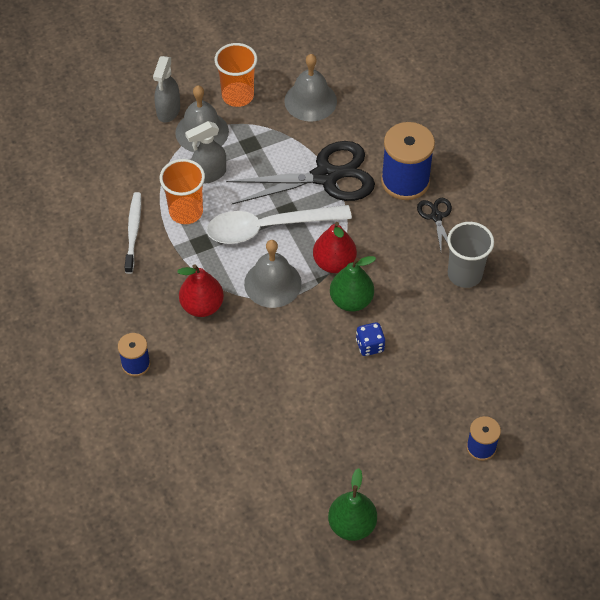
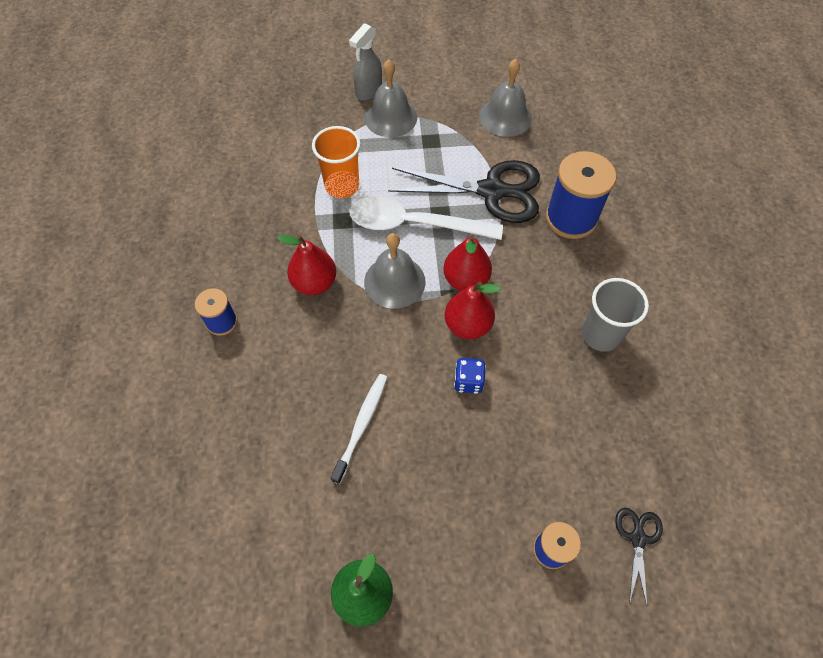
camera: 20 degrees right, 5 degrees up
white toothbrush [125,192,141,274] -> white toothbrush moved to [331,374,387,484]
grey spray bottle [185,121,226,184] -> none
orange cup [215,43,257,107] -> none
green pear [330,256,376,312] -> red pear [445,281,501,339]
black scissors [417,198,452,251] -> black scissors moved to [615,508,663,606]

